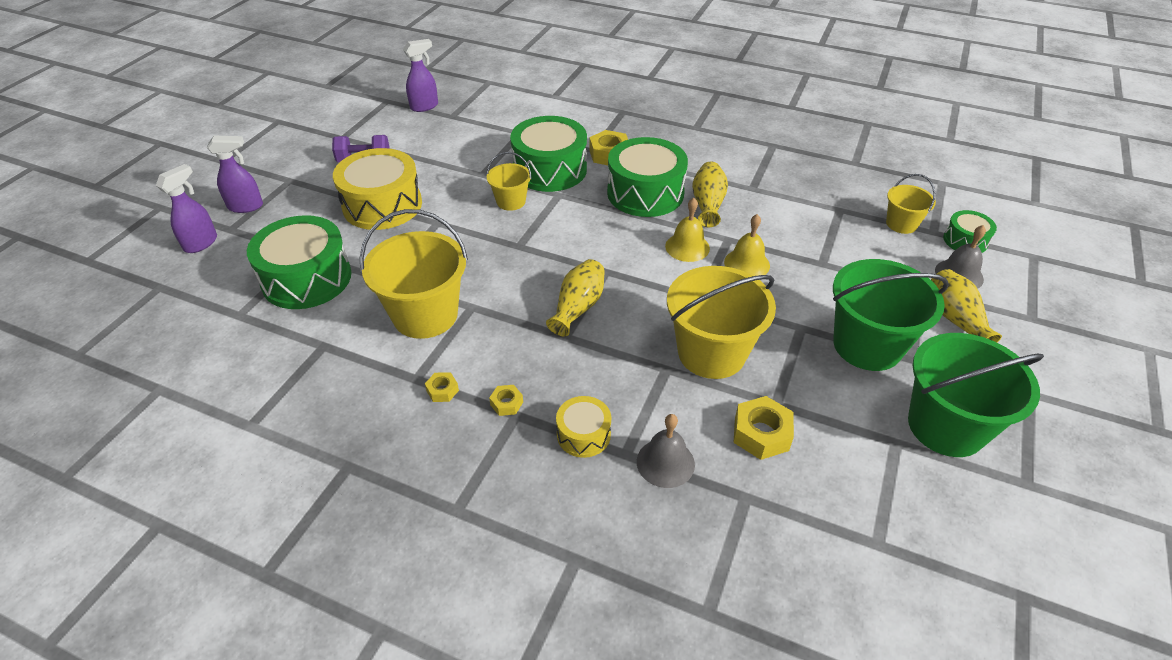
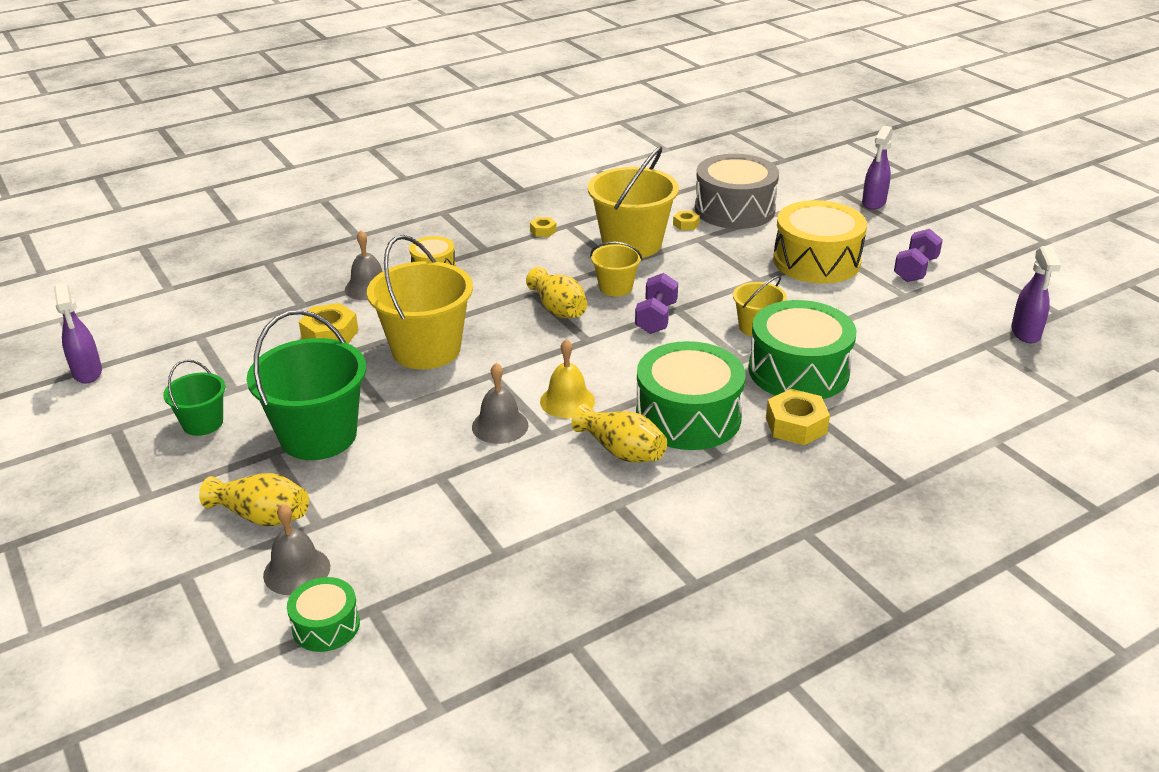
camera: 125 degrees right, 10 degrees down
purple spray bottle [156,164,217,253] -> purple spray bottle moved to [54,283,102,384]
green drum [247,215,351,309] -> grey drum [695,154,779,229]
yellow nut [489,385,523,416] -> yellow nut moved to [673,211,700,230]
yellow bell [724,214,770,276] -> grey bell [472,363,529,444]
yellow bucket [886,174,936,234] -> yellow bucket moved to [590,242,642,296]
green bucket [908,333,1044,457] -> green bucket [163,359,226,436], size x0.53
none -> purple dumbbell [635,273,678,334]

